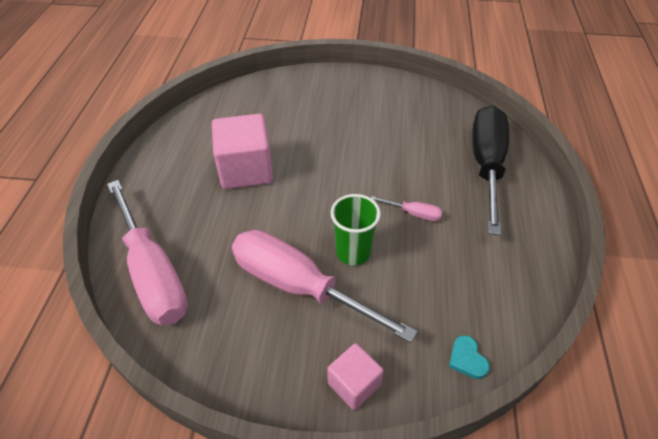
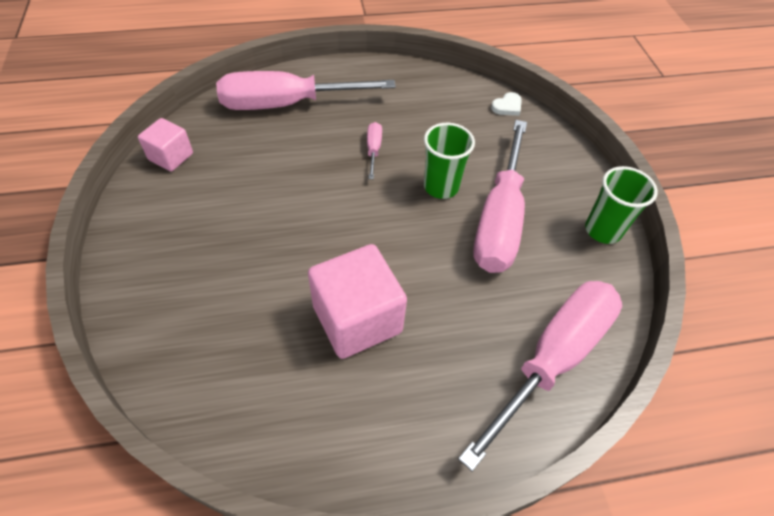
camera: 110 degrees left, 5 degrees up
pink cube [327,343,384,410] -> pink cube moved to [138,118,193,171]
turquoise heart [449,335,490,379] -> white heart [491,92,522,116]
black screwdriver [472,105,509,235] -> pink screwdriver [216,71,396,110]
none -> green cup [585,166,658,244]

